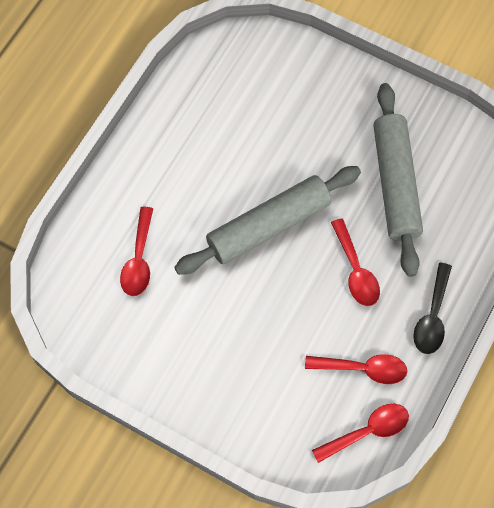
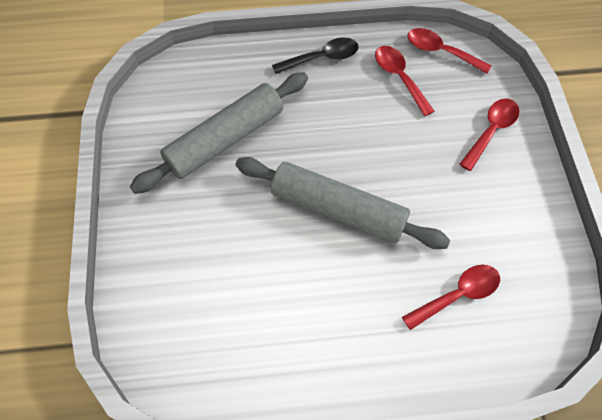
camera: 125 degrees left, 5 degrees down
red spoon [331,219,380,306] -> red spoon moved to [459,99,519,171]

